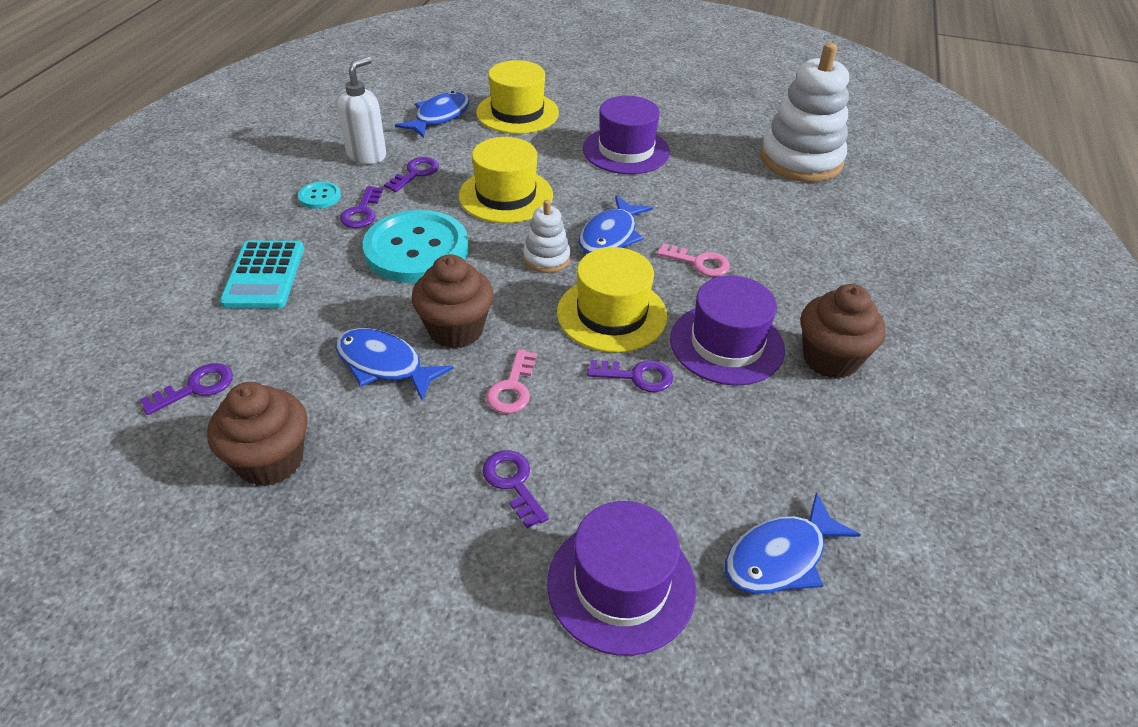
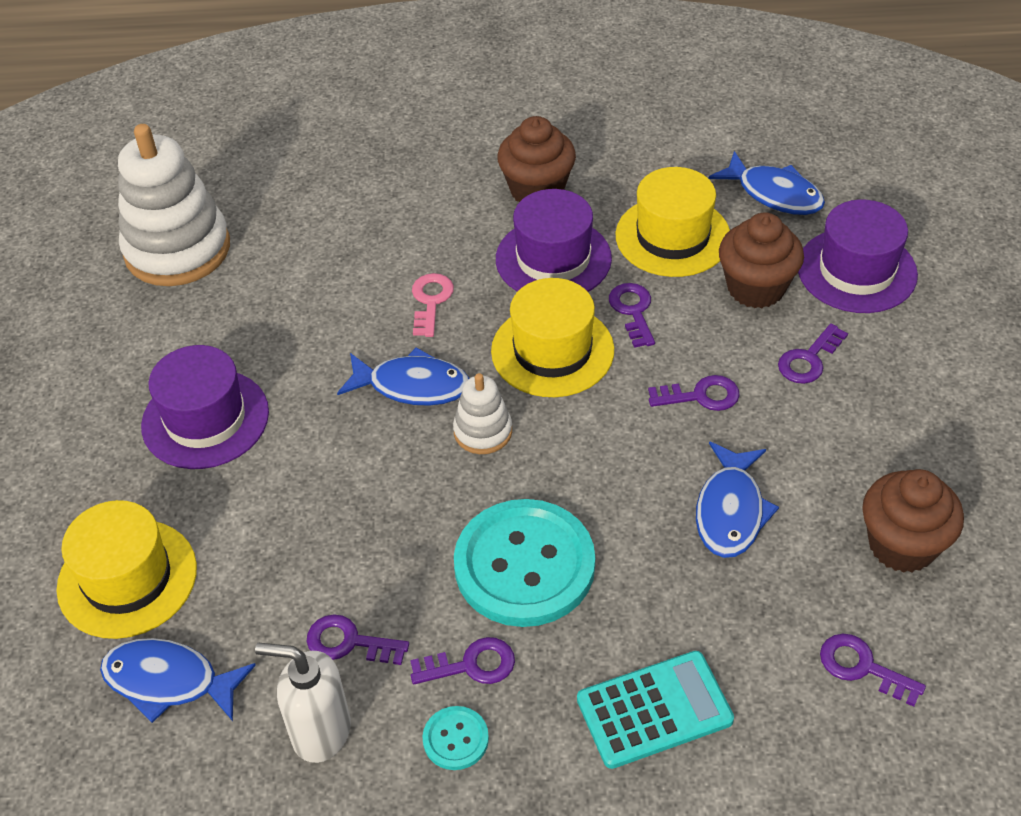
camera: 105 degrees left, 5 degrees up
brown cupcake [411,254,493,349] -> brown cupcake moved to [719,213,804,308]
yellow hat [459,137,553,223] -> yellow hat moved to [615,167,730,277]
pink key [486,349,537,413] -> purple key [648,375,740,411]

